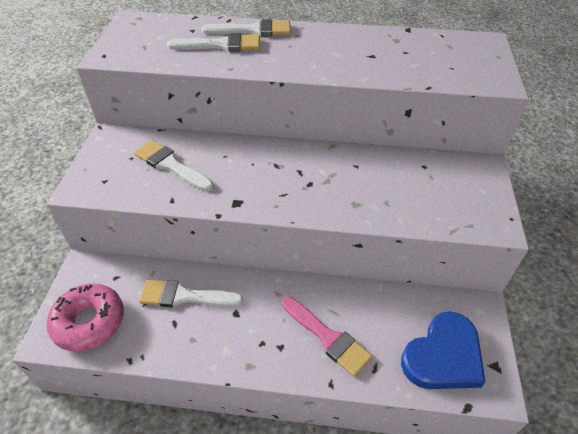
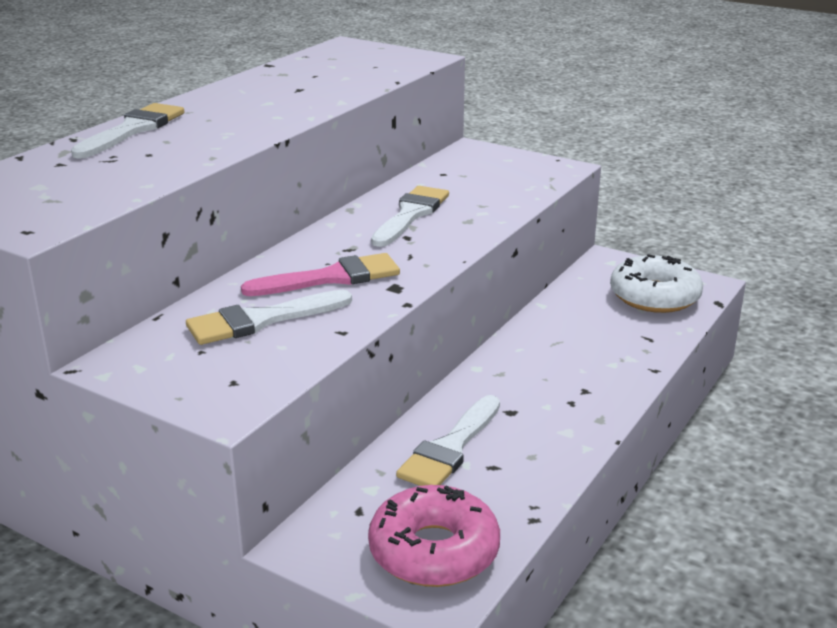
camera: 65 degrees left, 20 degrees down
white brush [167,33,260,52] -> white brush moved to [371,186,449,247]
pink brush [282,297,372,377] -> pink brush moved to [241,253,400,296]
blue heart [401,311,485,389] -> white donut [610,254,703,313]

